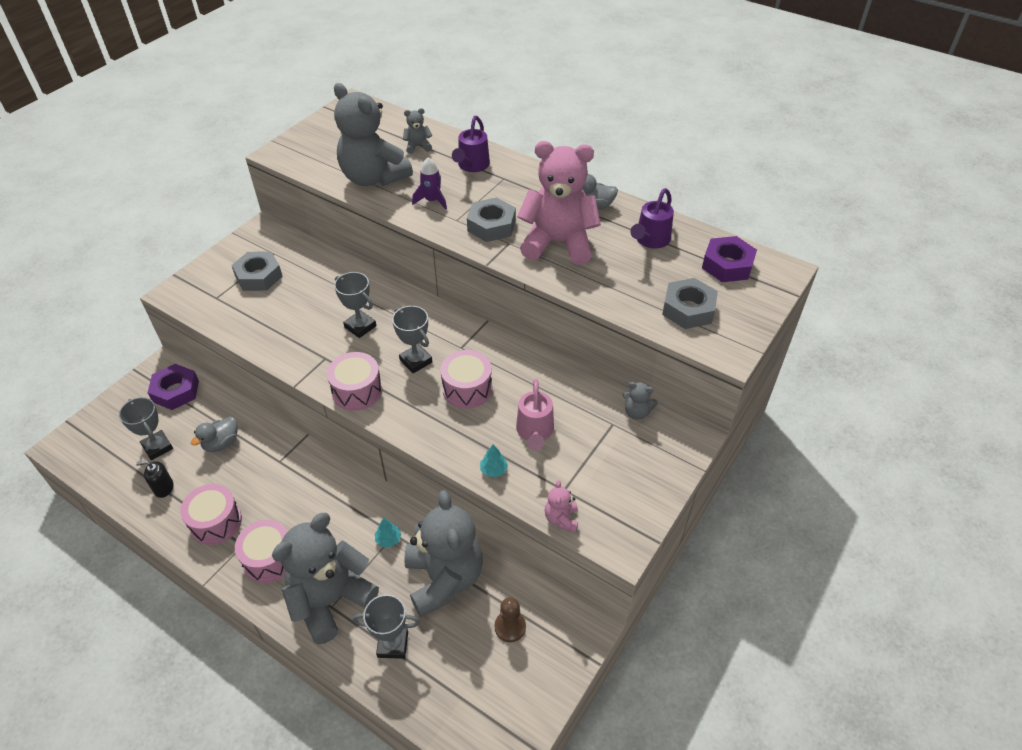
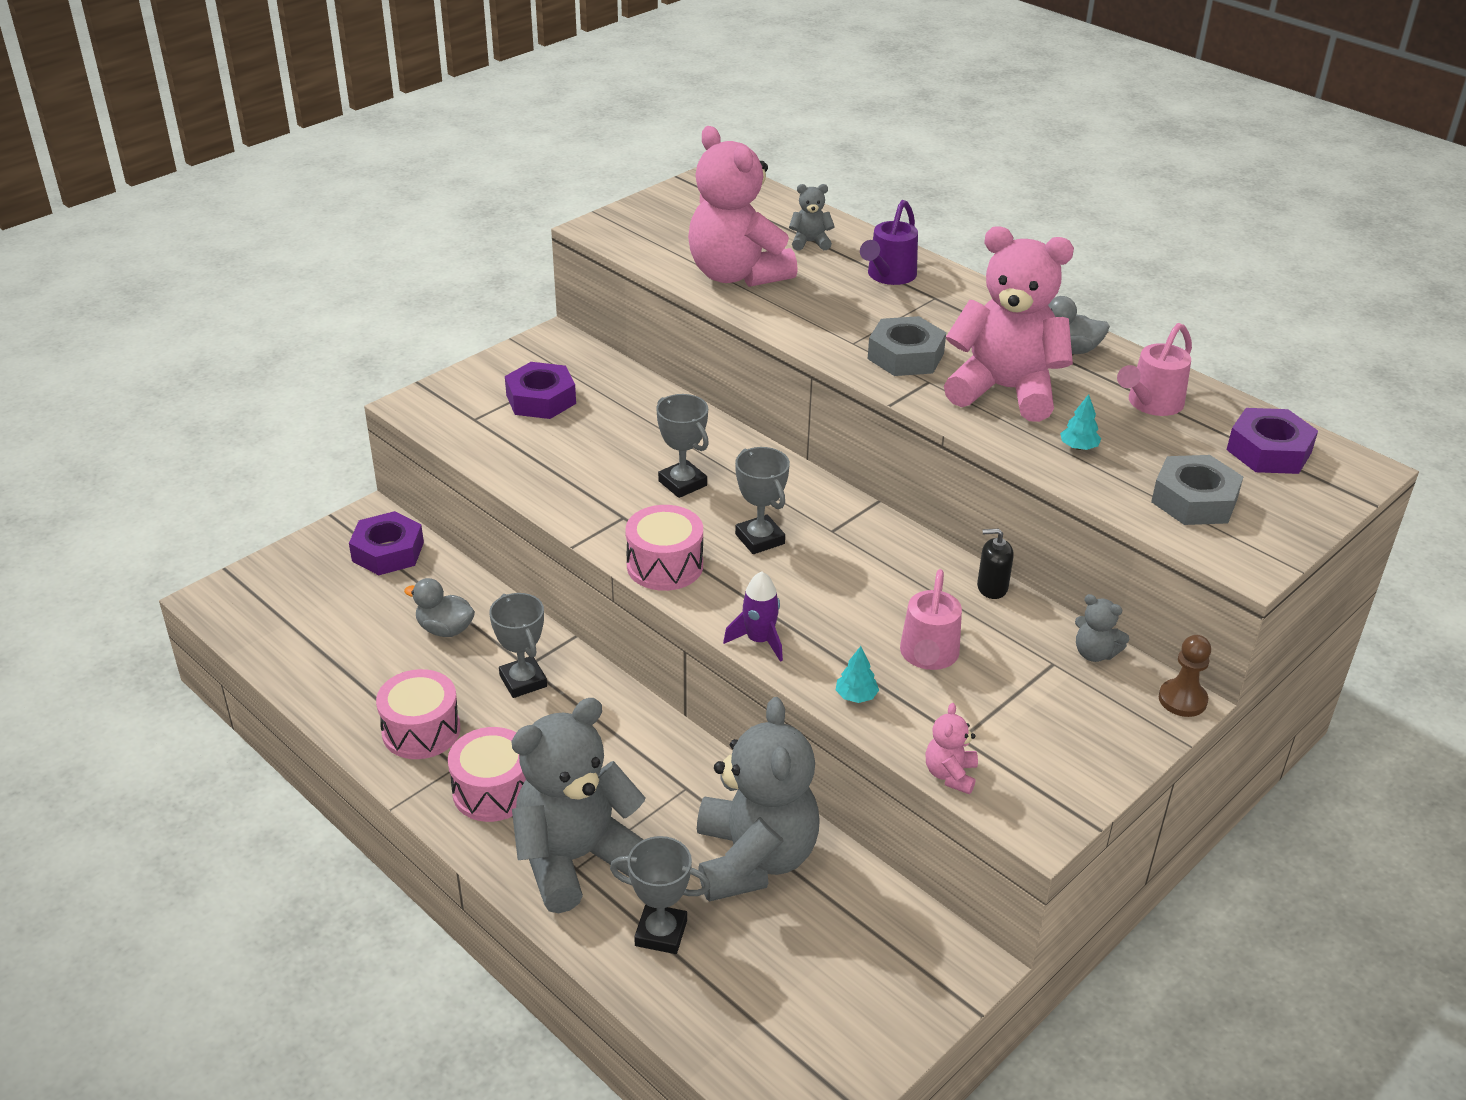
camera: 10 degrees right, 10 degrees down
grey trophy [119,397,173,460] -> grey trophy moved to [489,593,547,698]
black soap dispenser [136,461,174,498] -> black soap dispenser moved to [977,528,1014,599]
grey duck [191,416,238,452] -> grey duck turned 60 degrees clockwise [404,578,475,637]
grey nut [231,252,283,291] -> purple nut [505,362,576,419]
grey teddy bear [334,83,413,186] -> pink teddy bear [688,126,798,287]
turquoise tree [375,518,401,547] -> turquoise tree moved to [1060,394,1101,450]
purple rocket [412,157,447,210] -> purple rocket moved to [723,572,783,662]
pink drum [440,350,492,409] -> none
brown pawn [495,597,526,642] -> brown pawn moved to [1159,635,1211,717]
purple watering can [630,188,674,248] -> pink watering can [1117,323,1192,416]

